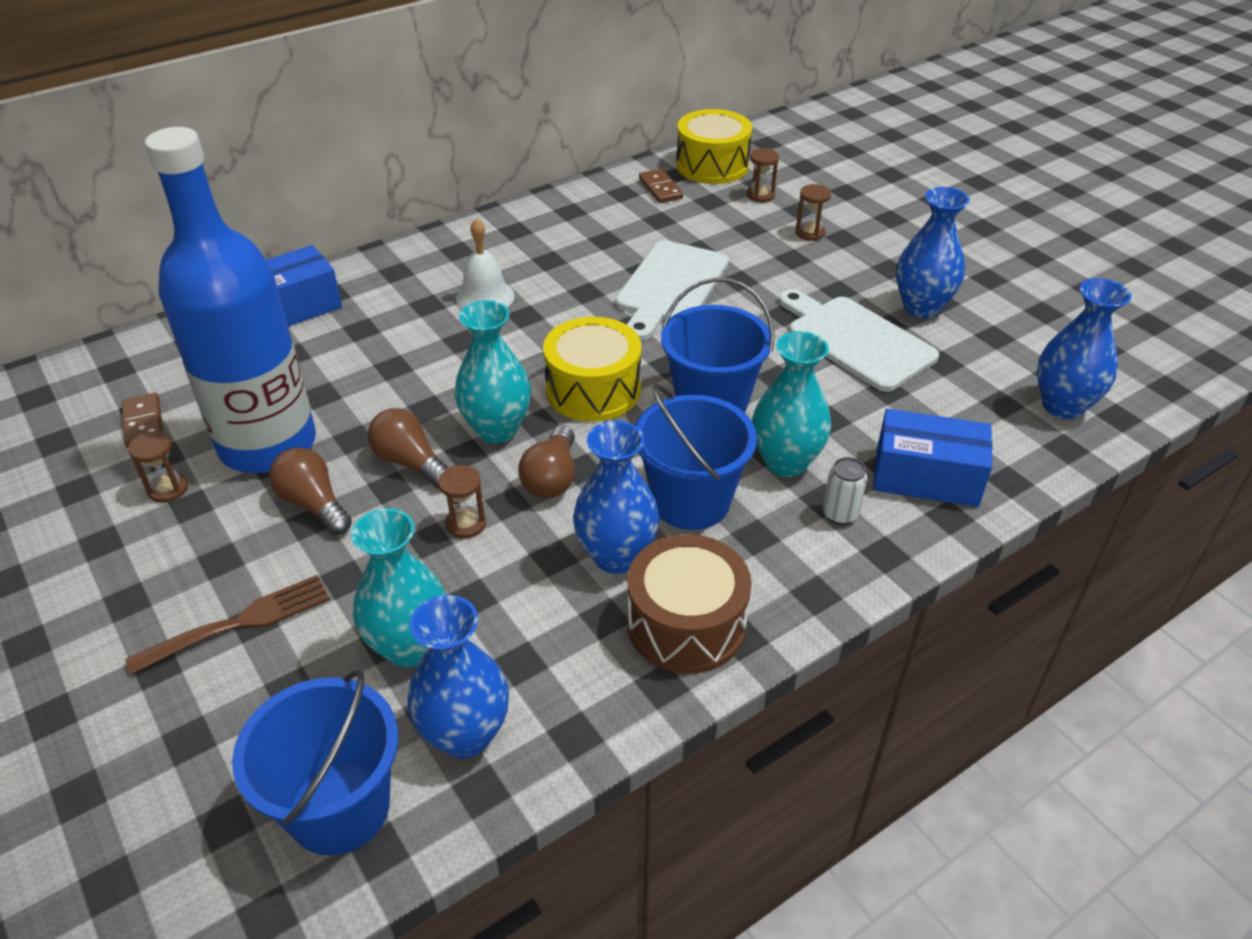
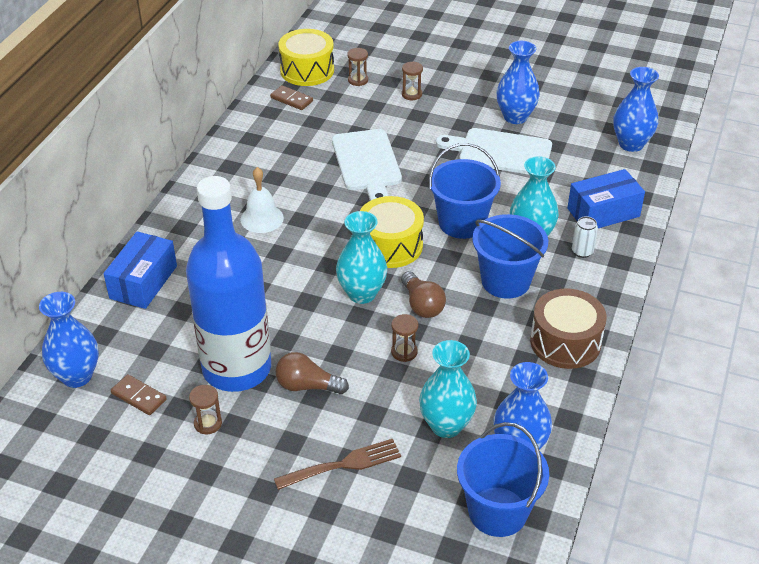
camera: 35 degrees left, 0 degrees up
brown fork [125,575,330,675] -> brown fork turned 45 degrees clockwise [274,439,401,490]
brown light bulb [368,408,448,488] -> none
blue vase [573,421,659,574] -> blue vase moved to [39,292,99,388]

